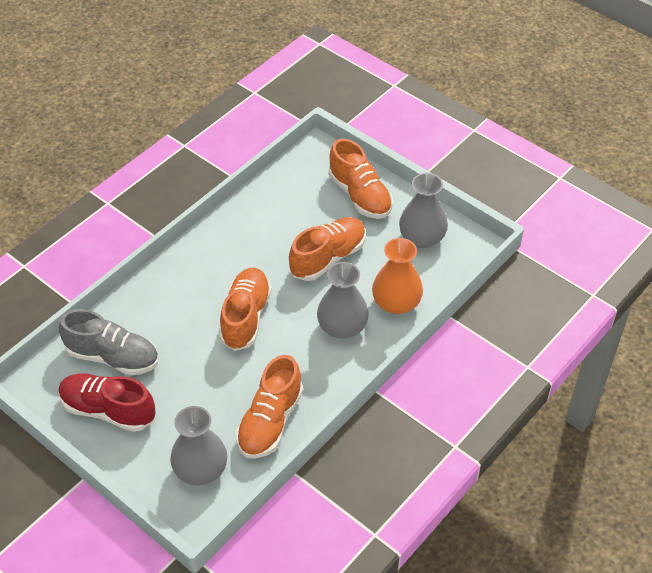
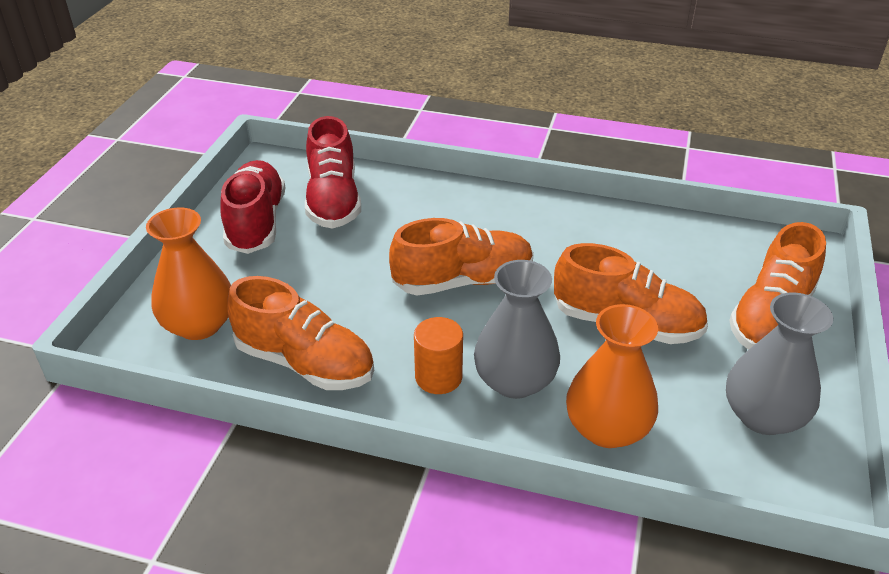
camera: 65 degrees right, 10 degrees down
grey shoe [59,309,159,375] -> red shoe [305,116,361,229]
grey vase [170,406,227,485] -> orange vase [146,207,231,340]
orange shoe [236,355,303,459] -> orange shoe turned 150 degrees counterclockwise [227,276,374,390]
none -> orange cylinder [414,317,463,394]

